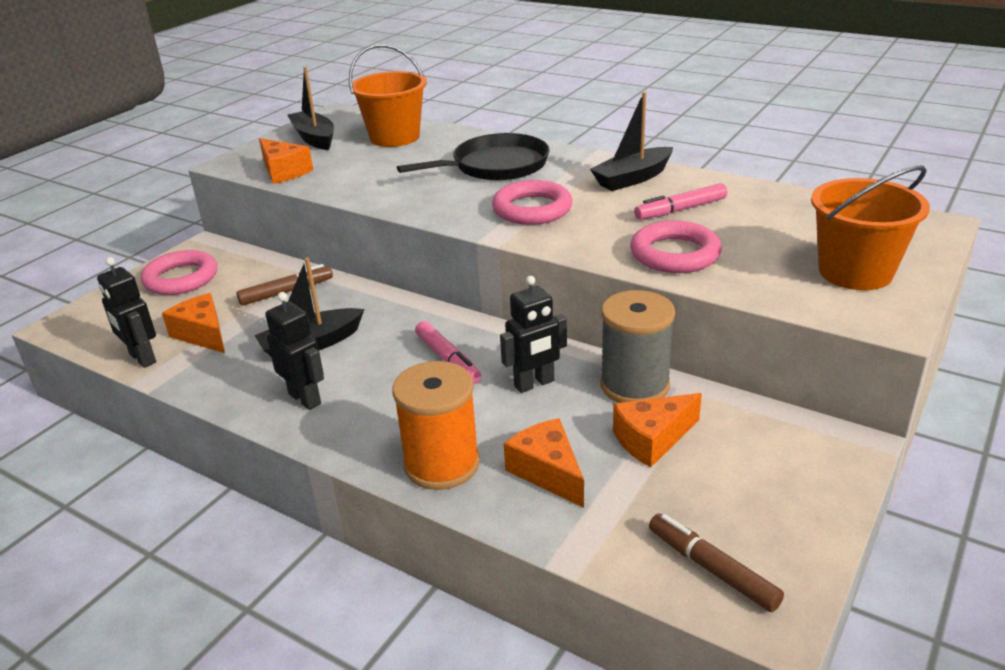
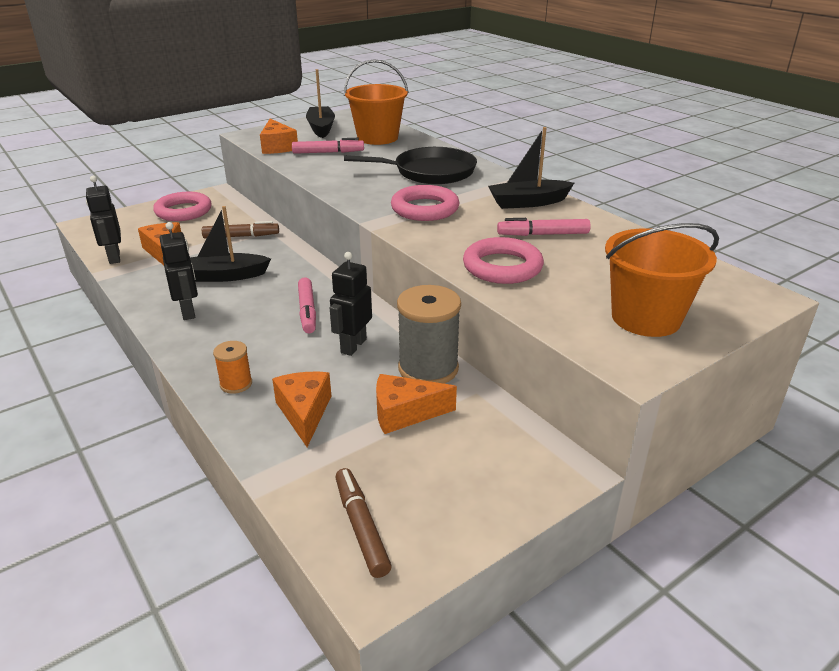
camera: 20 degrees right, 0 degrees up
orange spool [392,361,480,490] -> orange spool [213,341,252,394], size x0.51
black robot [500,276,567,393] -> black robot turned 120 degrees clockwise [330,252,372,356]
none -> pink marker [292,138,364,154]

